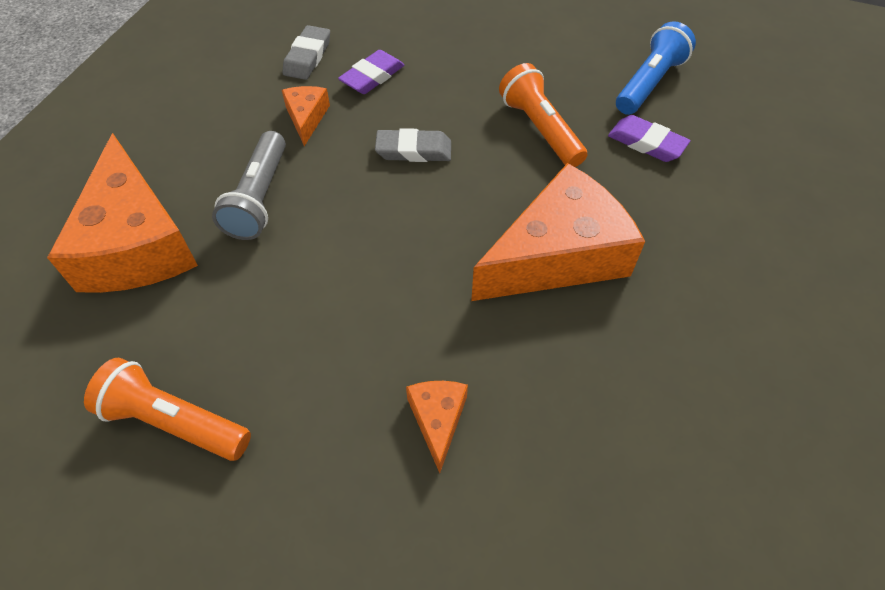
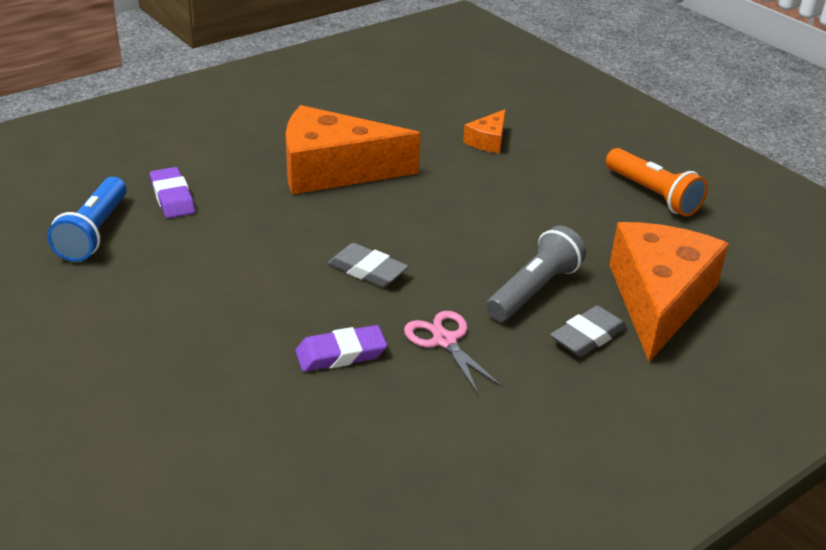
camera: 150 degrees left, 20 degrees down
grey eraser [282,25,330,80] -> grey eraser moved to [550,306,627,357]
orange cheese [282,86,330,146] -> pink scissors [404,311,502,394]
orange flashlight [499,63,588,167] -> none
blue flashlight [616,21,696,115] -> blue flashlight turned 60 degrees counterclockwise [47,177,127,262]

